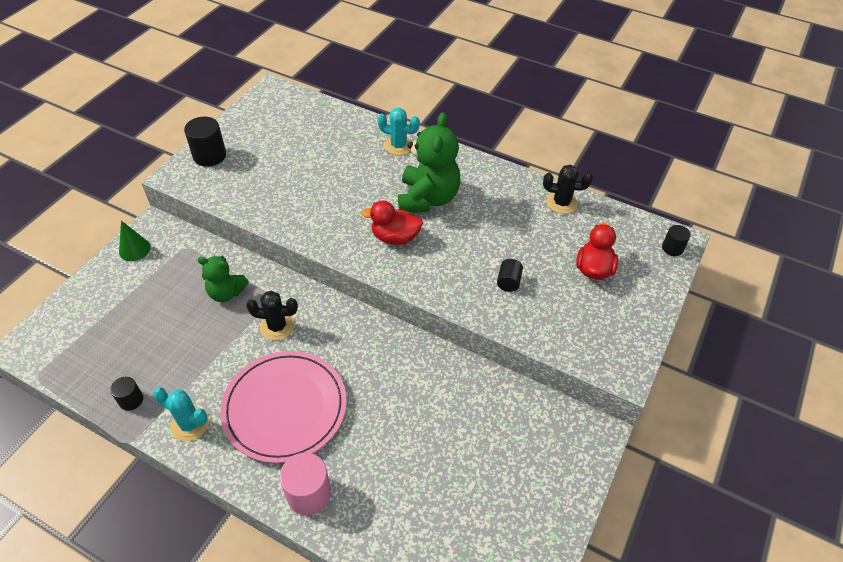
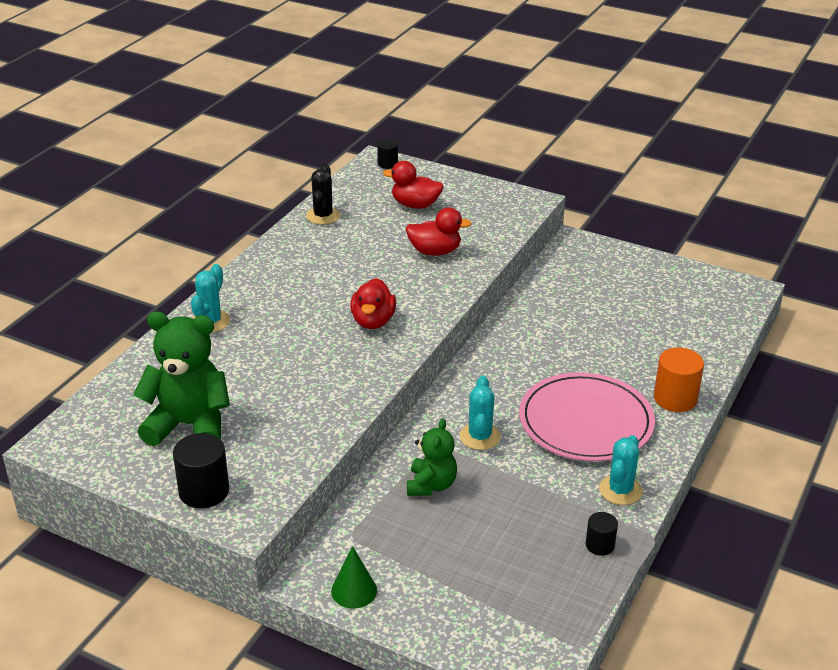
camera: 90 degrees left, 15 degrees down
black cactus [246,291,298,341] -> turquoise cactus [459,376,501,450]
pink cylinder [280,452,331,515] -> orange cylinder [654,347,704,412]
green teddy bear [398,112,461,213] -> green teddy bear moved to [133,312,230,446]
black cylinder [497,259,523,292] -> red duck [406,208,472,256]

